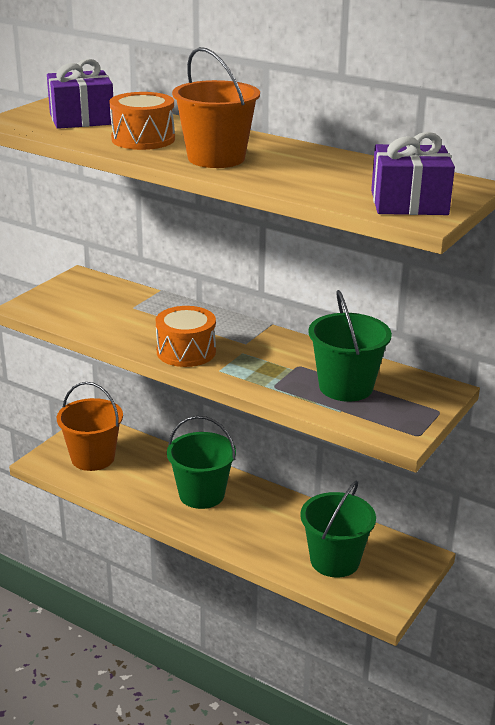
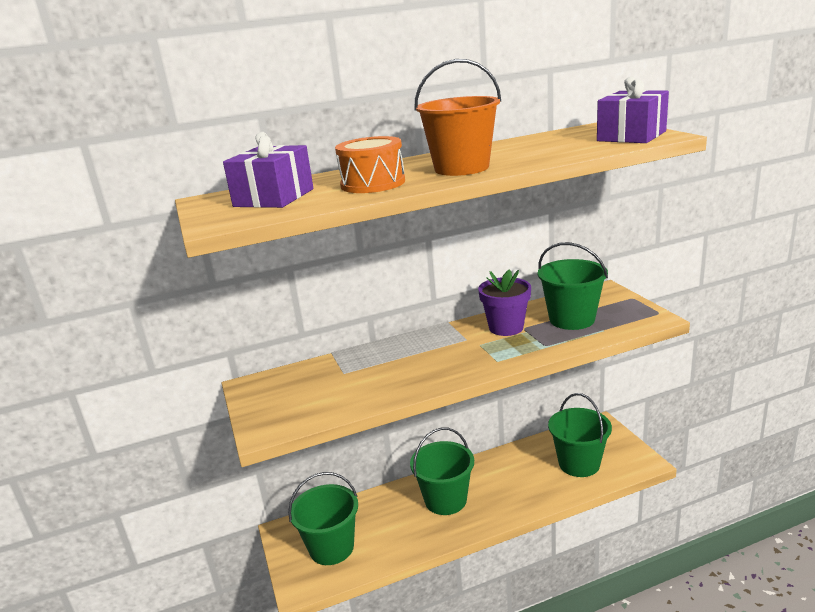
camera: 50 degrees left, 5 degrees down
orange bucket [57,382,123,471] -> green bucket [288,472,358,565]
orange drum [156,306,216,367] -> none
none -> purple flower pot [478,270,531,336]

